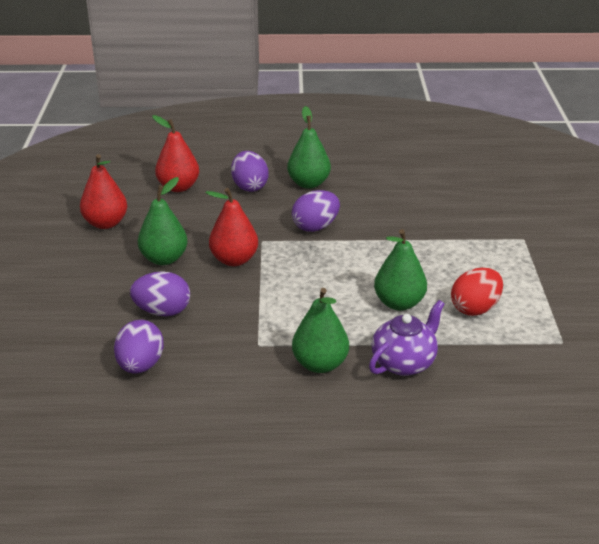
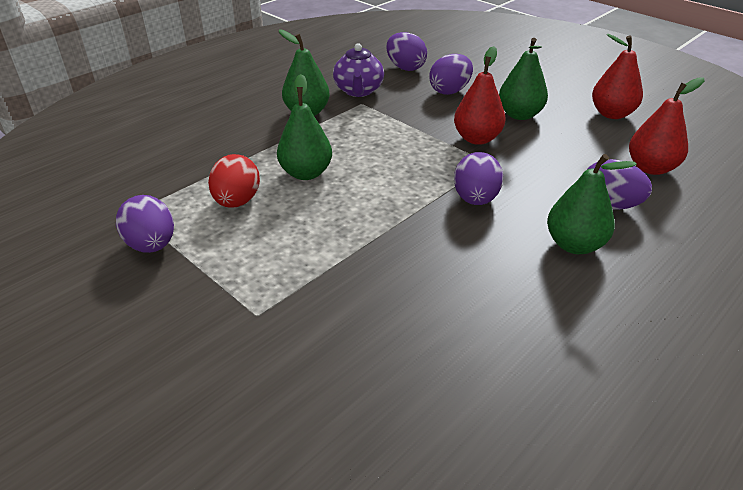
camera: 135 degrees right, 5 degrees up
purple teapot [369,300,445,376] -> purple teapot moved to [333,43,384,97]
none -> purple egg [116,195,174,253]

